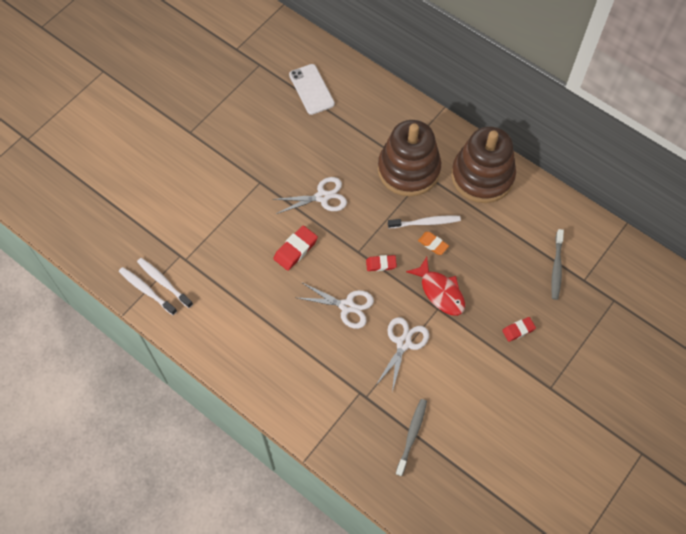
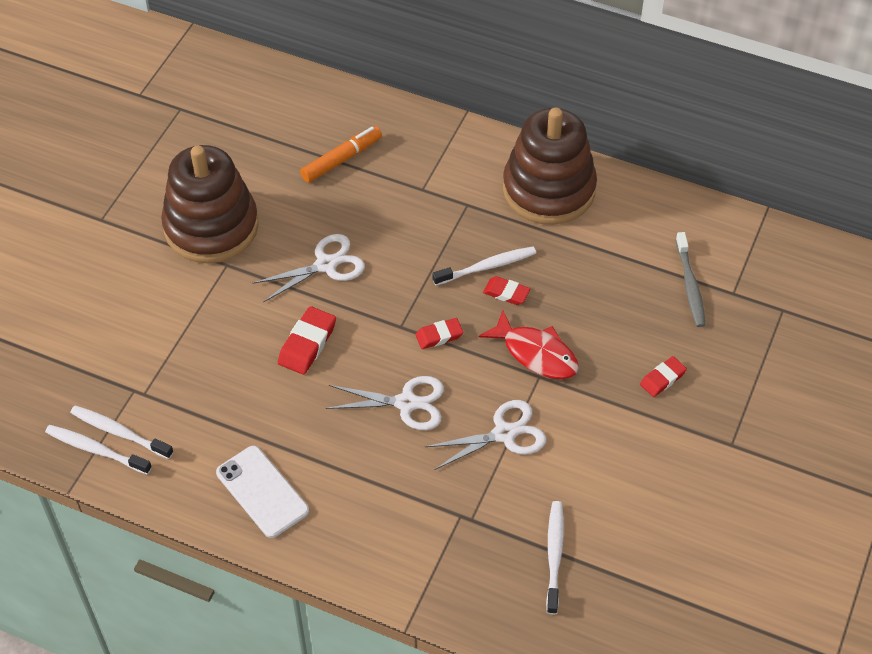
camera: 15 degrees left, 10 degrees down
white phone [289,64,335,115] -> white phone moved to [216,446,309,538]
white scissors [376,317,429,392] -> white scissors turned 60 degrees clockwise [425,400,546,470]
brown stacking toy [378,120,441,196] -> brown stacking toy moved to [161,145,259,263]
grey toothbrush [396,399,427,476] -> white toothbrush [546,501,564,615]
orange eraser [418,232,449,255] -> red eraser [483,276,530,305]
none -> orange marker [300,126,382,183]

